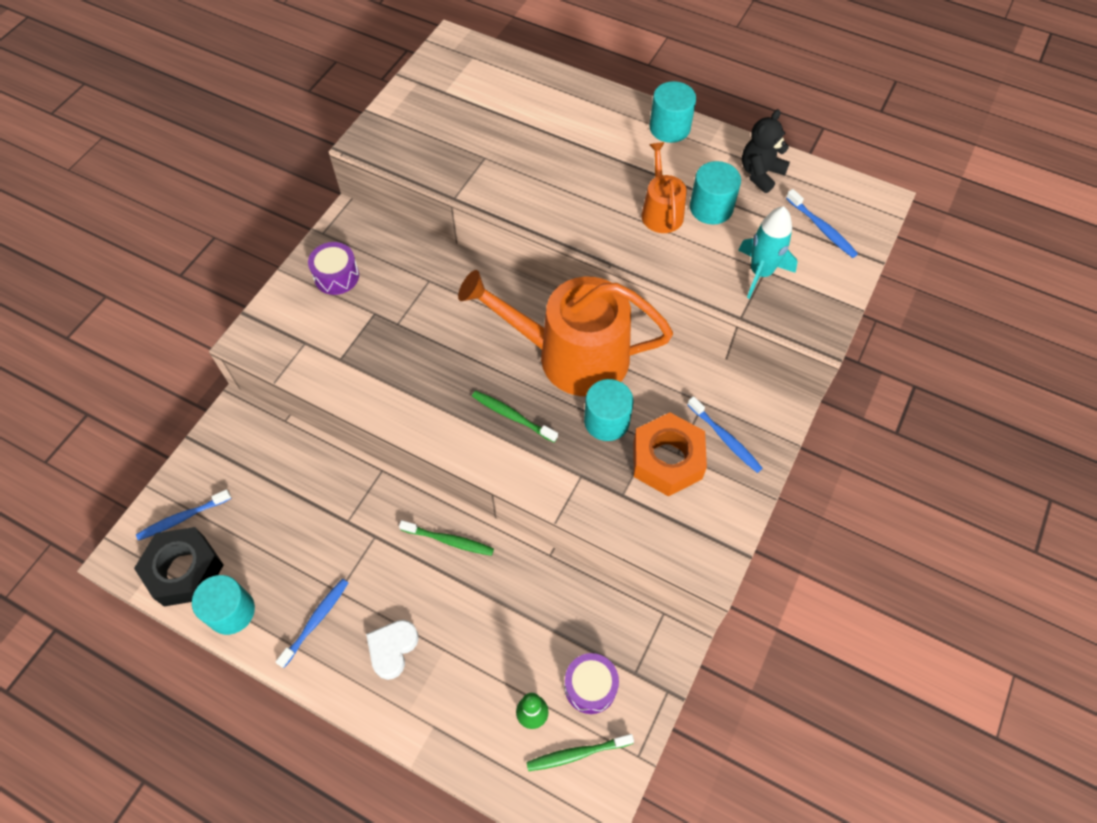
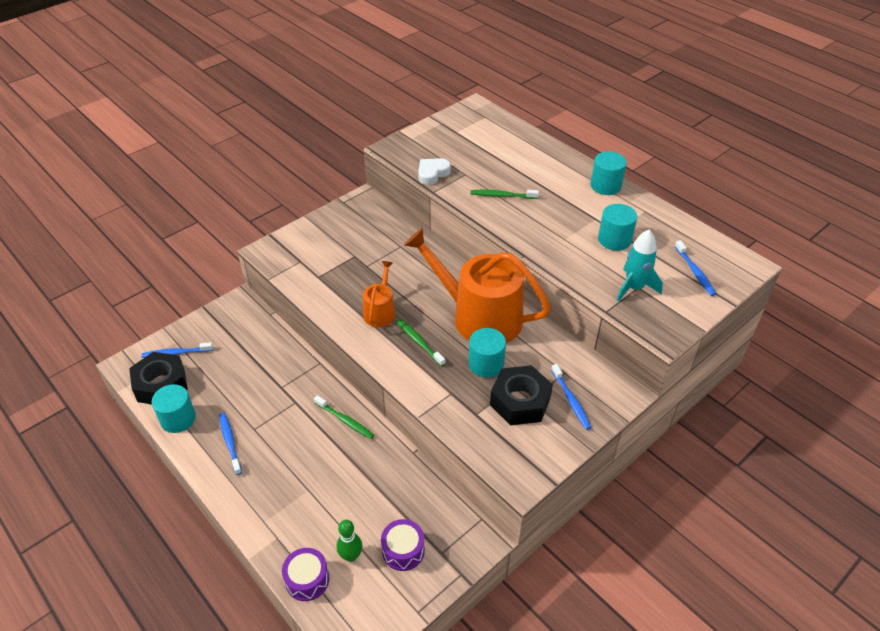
camera: 20 degrees right, 15 degrees down
blue toothbrush [276,579,348,668] -> blue toothbrush turned 75 degrees counterclockwise [219,413,242,475]
purple drum [308,242,359,295] -> purple drum moved to [282,548,329,601]
white heart [366,620,419,680] -> white heart moved to [418,158,451,185]
green toothbrush [526,734,634,771] -> green toothbrush moved to [471,190,539,199]
orange nut [633,413,707,497] -> black nut [490,365,553,425]
orange watering can [641,142,687,233] -> orange watering can moved to [363,261,395,327]
black teddy bear [742,109,790,193] -> none

